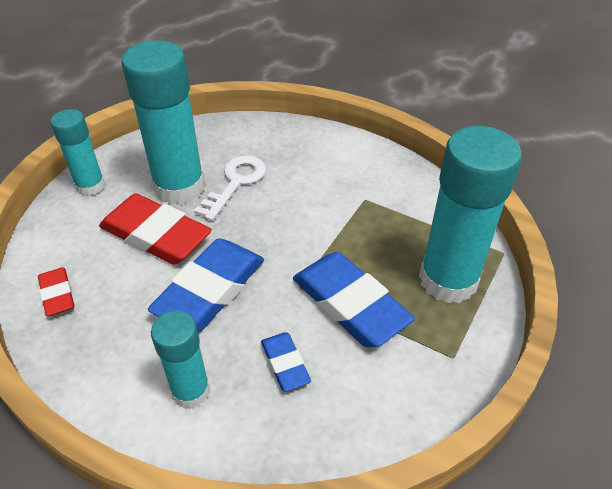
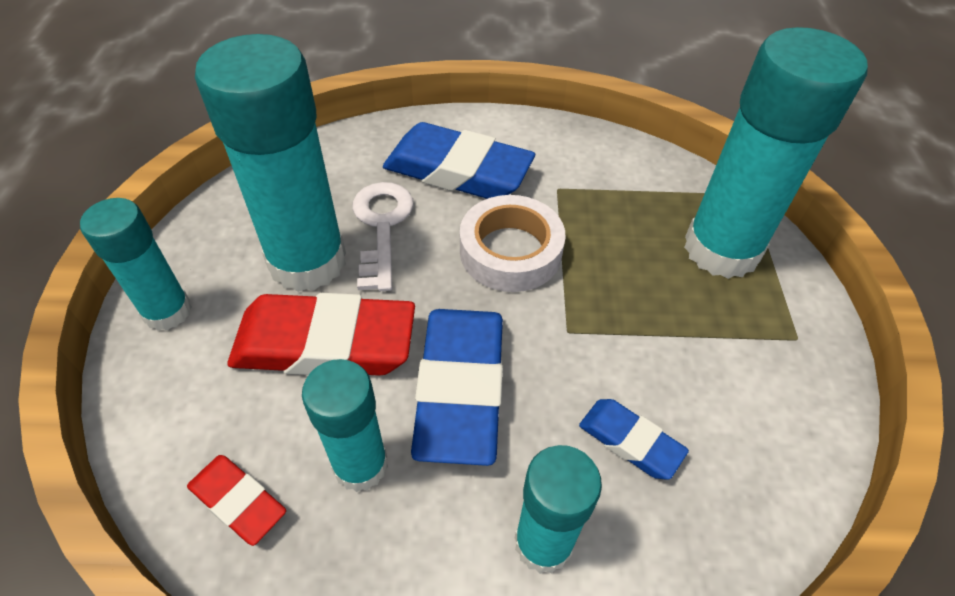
camera: 30 degrees left, 5 degrees up
blue eraser [293,252,415,347] -> blue eraser moved to [383,122,535,199]
none -> turquoise glue stick [302,359,388,492]
none -> white tape [460,195,565,292]

